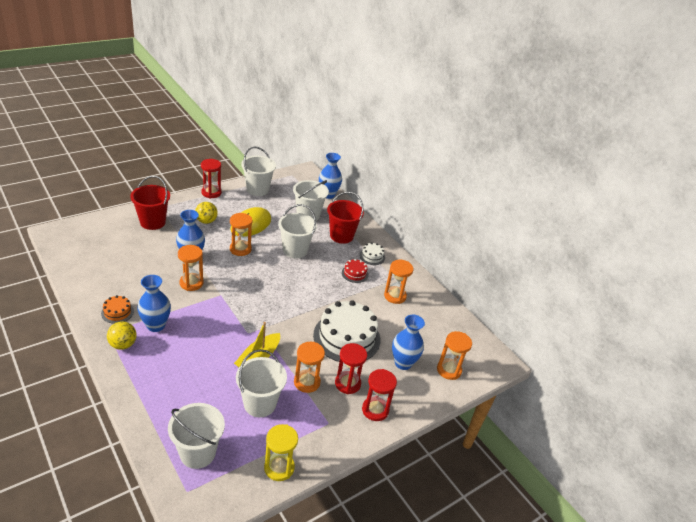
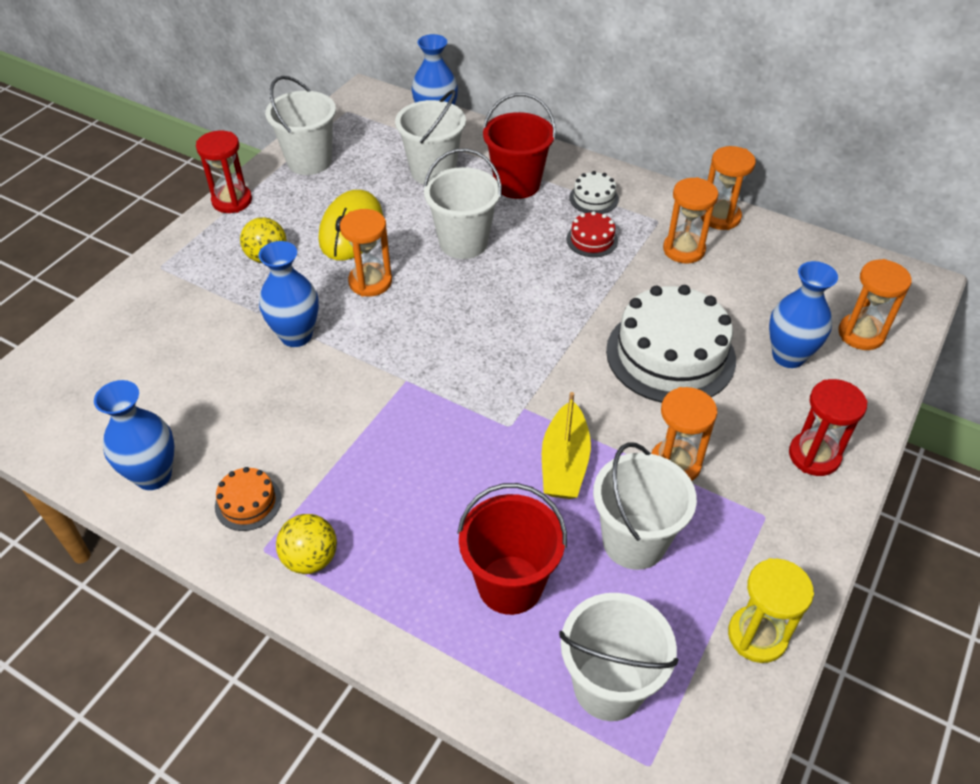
camera: 20 degrees left, 10 degrees up
red bucket [130,176,170,230] -> red bucket moved to [457,483,567,615]
blue vase [137,275,171,332] -> blue vase moved to [94,380,174,490]
orange hourglass [178,245,203,291] -> orange hourglass moved to [701,146,756,230]
red hourglass [335,343,367,394] -> none

